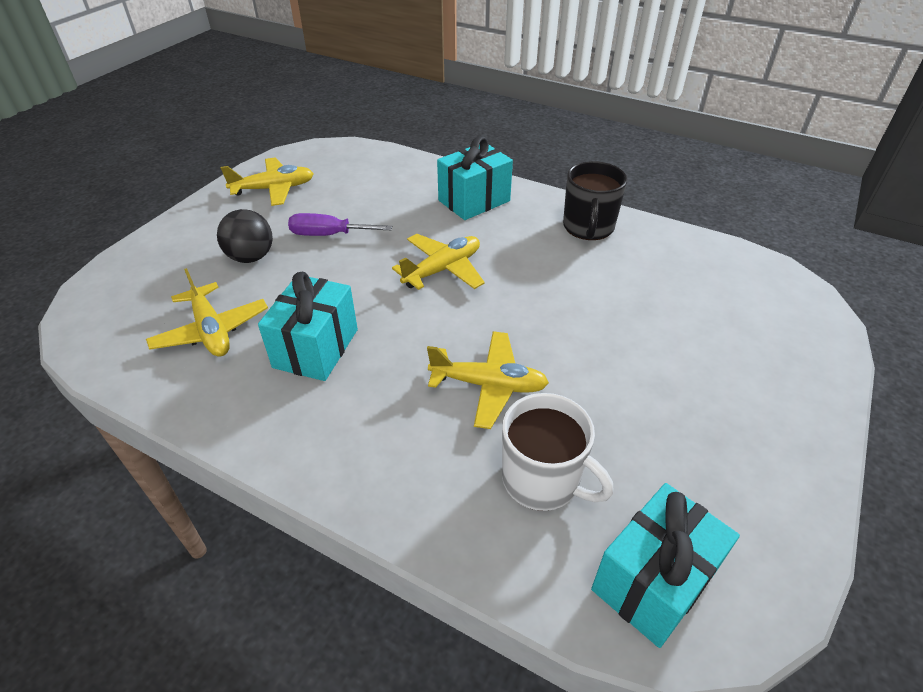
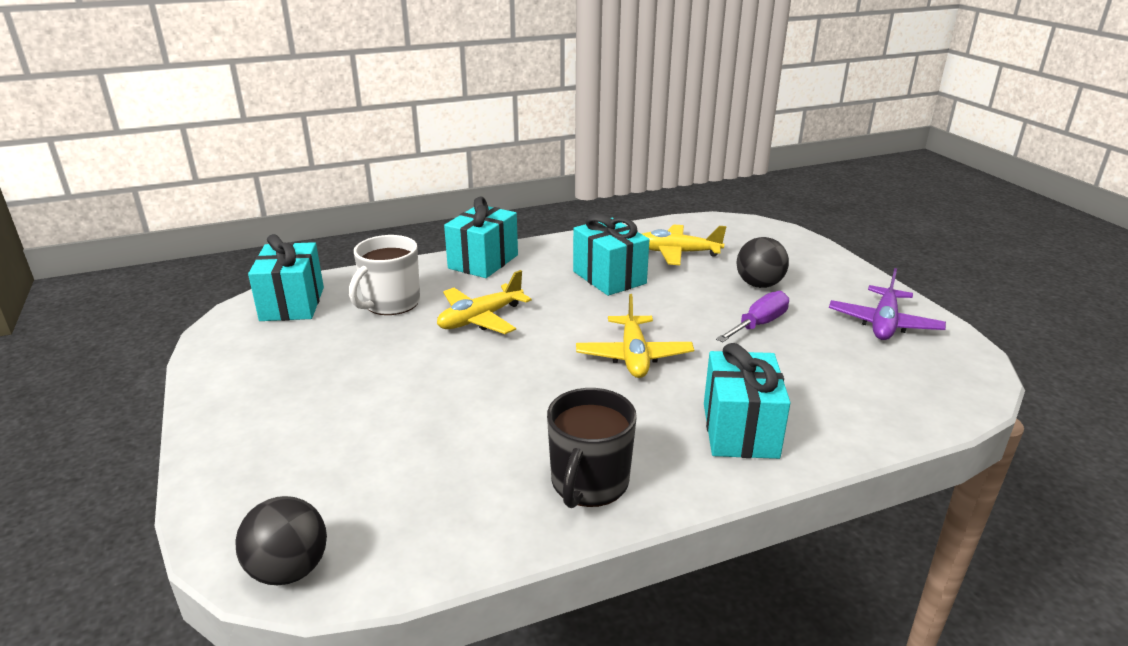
camera: 130 degrees right, 15 degrees down
yellow plane [221,158,314,206] -> purple plane [829,268,946,340]
white mug [502,393,614,511] -> white mug turned 45 degrees counterclockwise [349,235,420,315]
black mug [563,161,628,240] -> black mug turned 120 degrees counterclockwise [547,388,637,508]
none -> black ball [235,496,327,585]
none -> turquoise gift [444,197,518,278]

